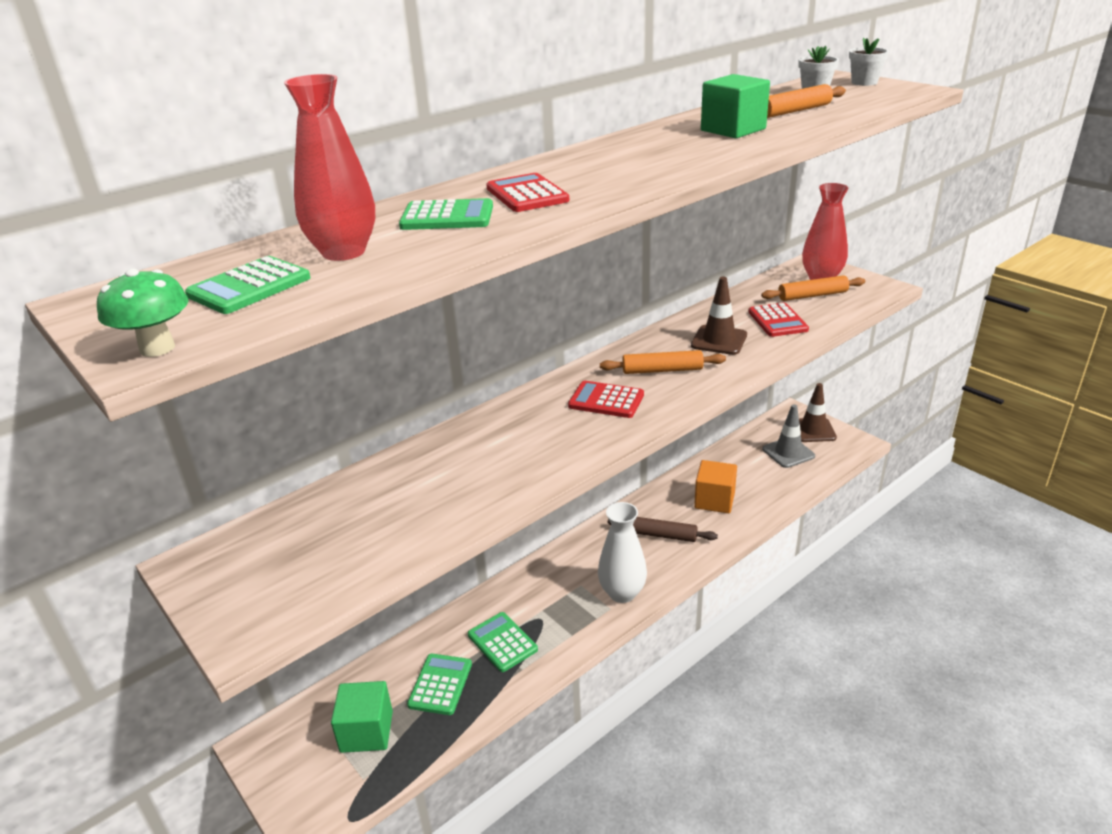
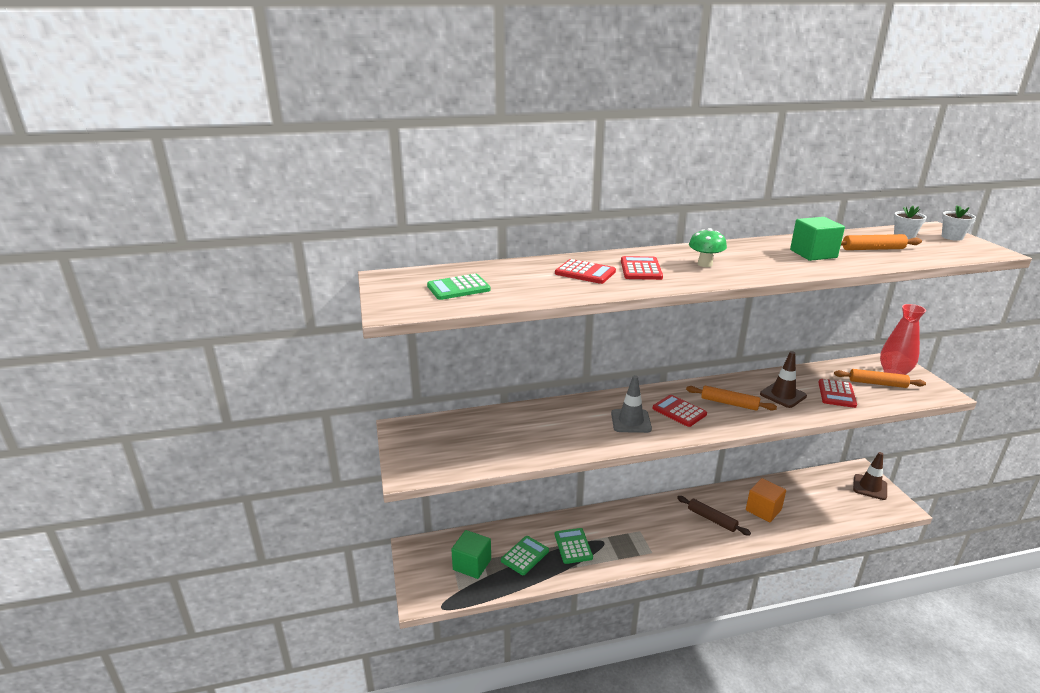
camera: 25 degrees right, 5 degrees down
green mushroom [97,269,189,357] -> green mushroom moved to [689,228,727,267]
red vase [284,74,375,261] -> none
green calculator [399,198,493,230] -> red calculator [555,259,616,284]
white vase [598,502,647,603] -> none
grey traffic cone [762,404,815,468] -> grey traffic cone moved to [611,375,652,433]

